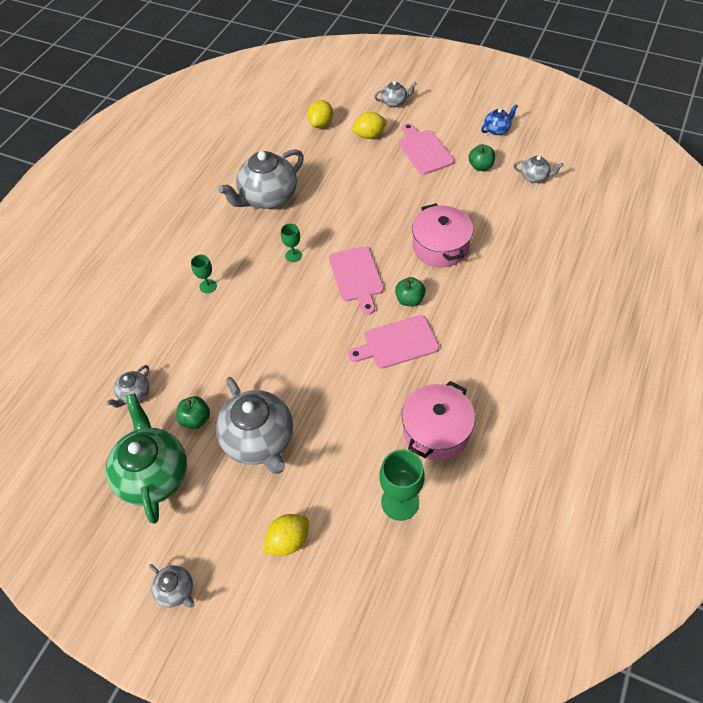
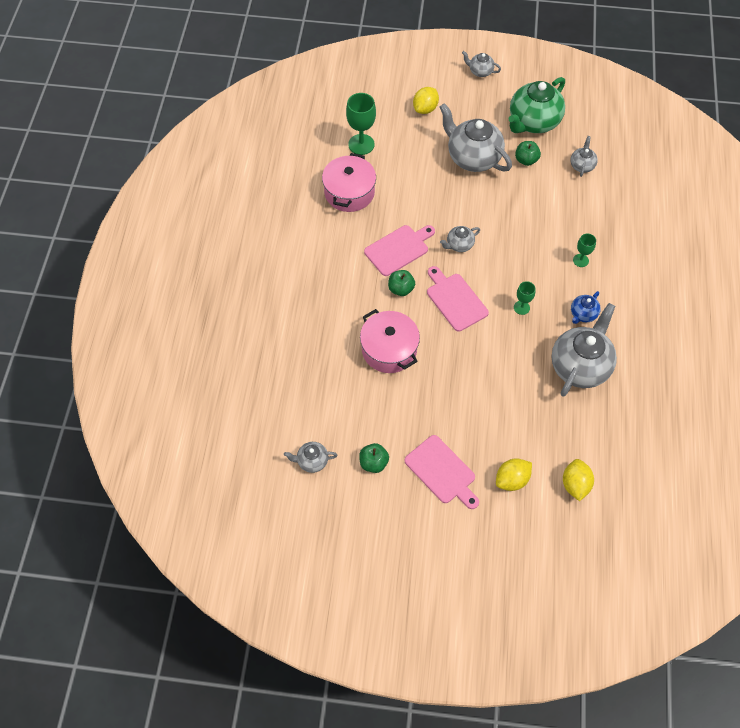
camera: 160 degrees right, 5 degrees up
green teapot [106,393,187,524] -> green teapot turned 75 degrees clockwise [509,77,565,133]
grey teapot [374,81,417,107] -> grey teapot moved to [440,226,480,252]
blue teapot [481,104,518,135] -> blue teapot moved to [571,291,601,324]

